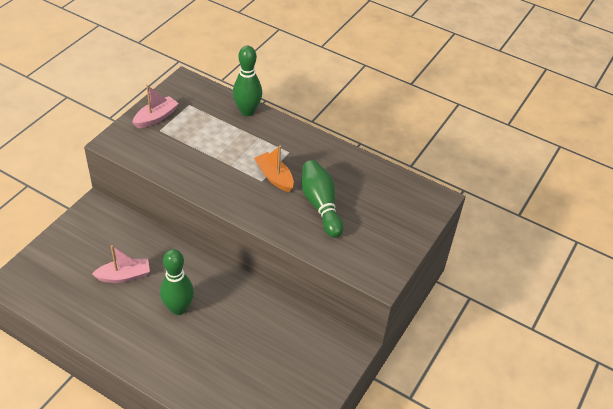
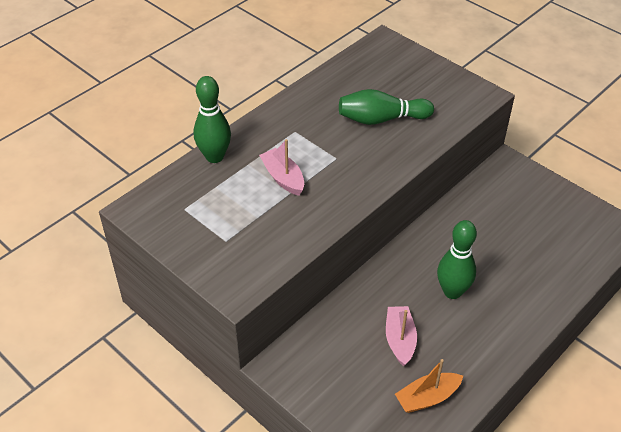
camera: 75 degrees left, 0 degrees up
pink boat [132,85,179,128] -> pink boat moved to [259,139,304,196]
orange boat [254,146,294,192] -> orange boat moved to [395,359,463,413]

